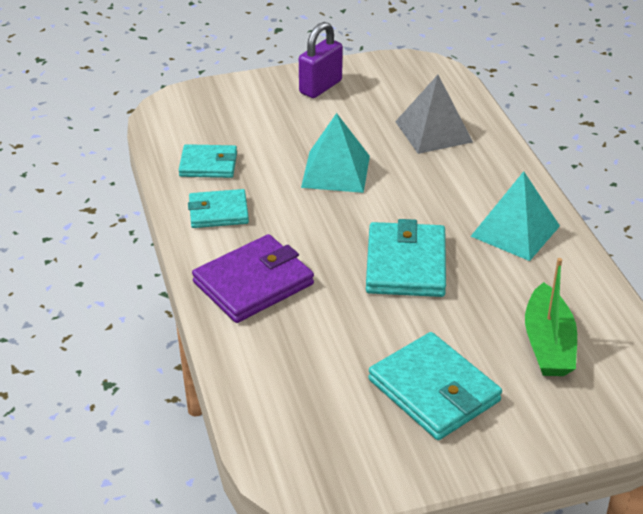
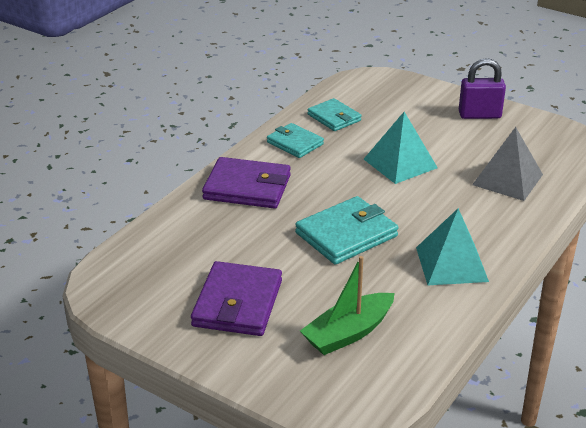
camera: 50 degrees right, 5 degrees down
turquoise wallet [368,332,502,440] -> purple wallet [191,261,282,336]

